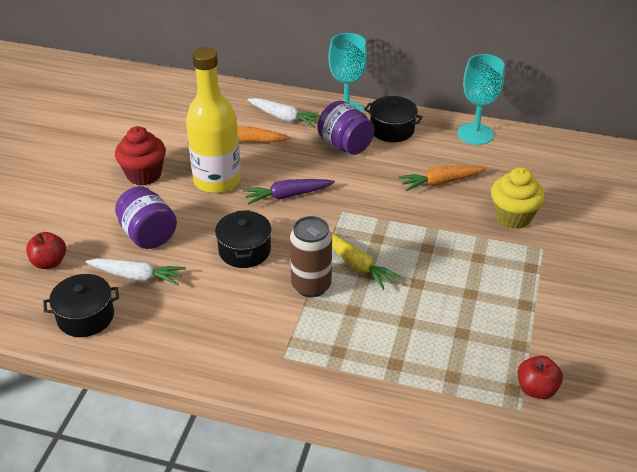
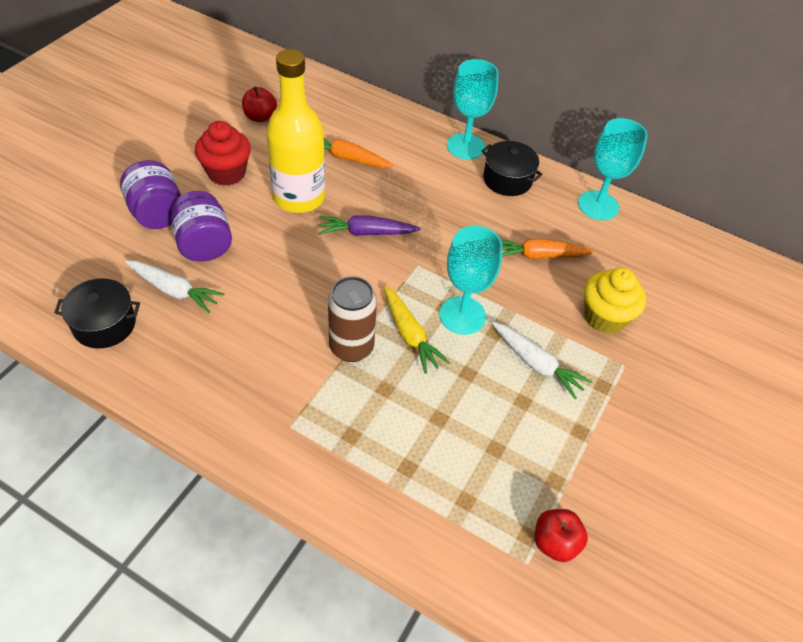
camera: 10 degrees right, 10 degrees up
red apple [26,232,66,269] -> red apple moved to [242,86,277,122]
black pot [215,210,271,268] -> none
white carrot [247,98,320,128] -> white carrot moved to [492,322,592,399]
purple jar [318,101,375,155] -> purple jar moved to [120,160,181,229]
none -> turquoise goblet [439,226,503,335]

